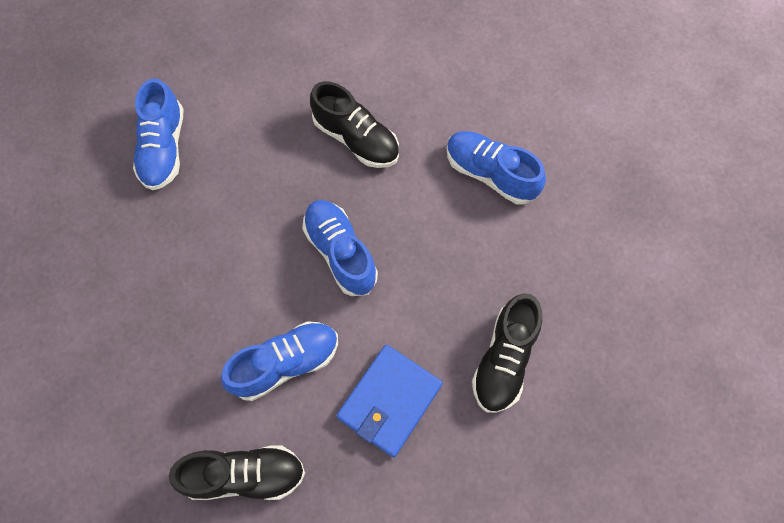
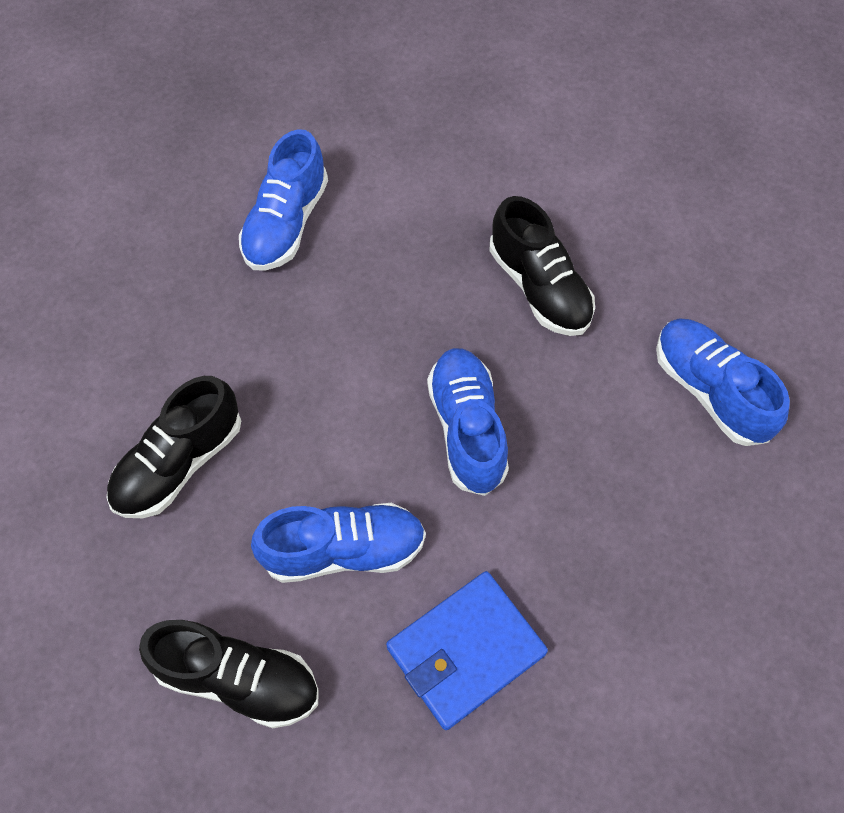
camera: 20 degrees right, 5 degrees down
black shoe [472,293,542,413] -> black shoe moved to [106,376,241,518]

